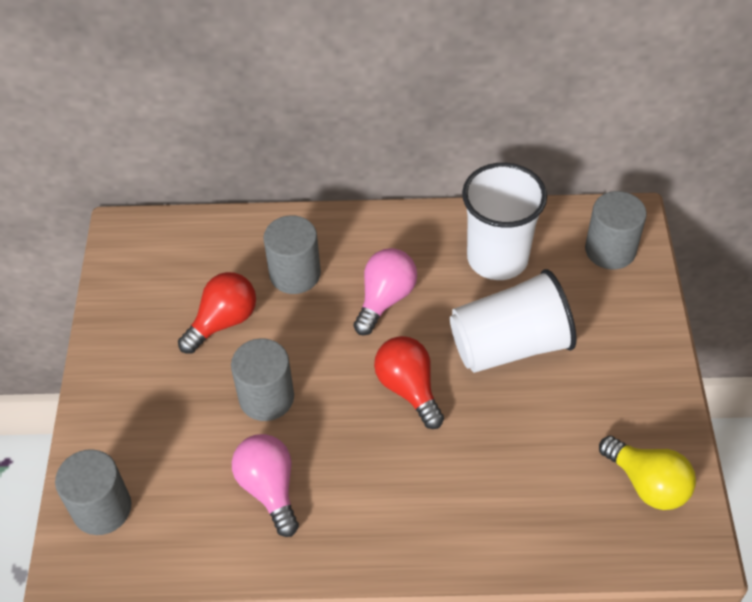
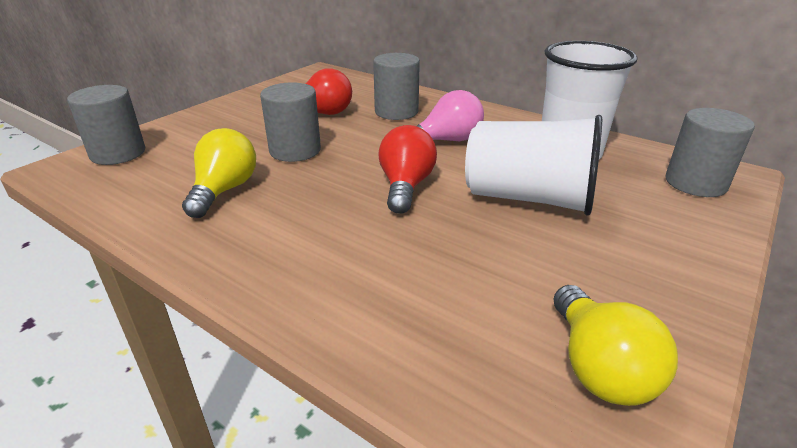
camera: 35 degrees right, 20 degrees down
pink light bulb [232,434,299,537] -> yellow light bulb [182,128,256,218]

